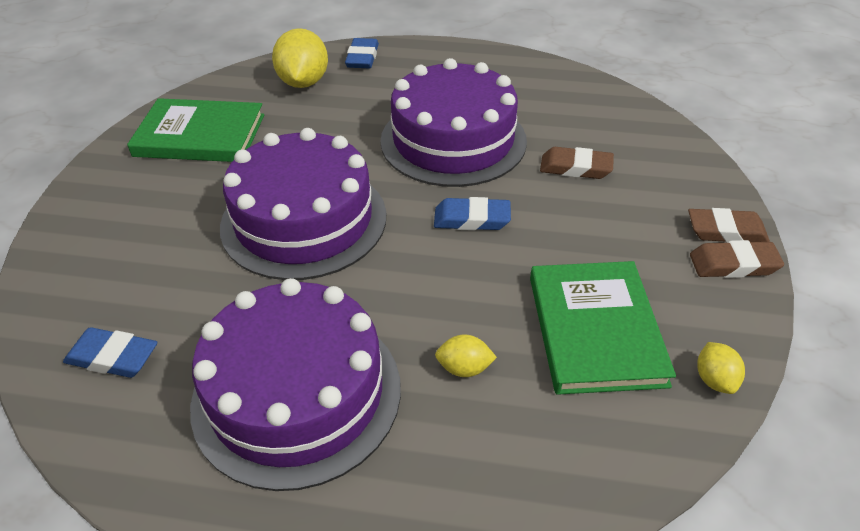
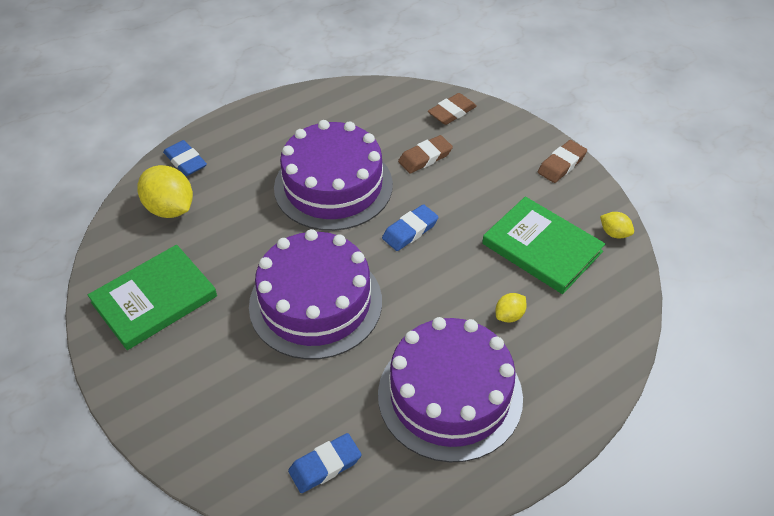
camera: 45 degrees left, 5 degrees up
brown eraser [688,208,770,242] -> brown eraser moved to [428,93,477,125]

